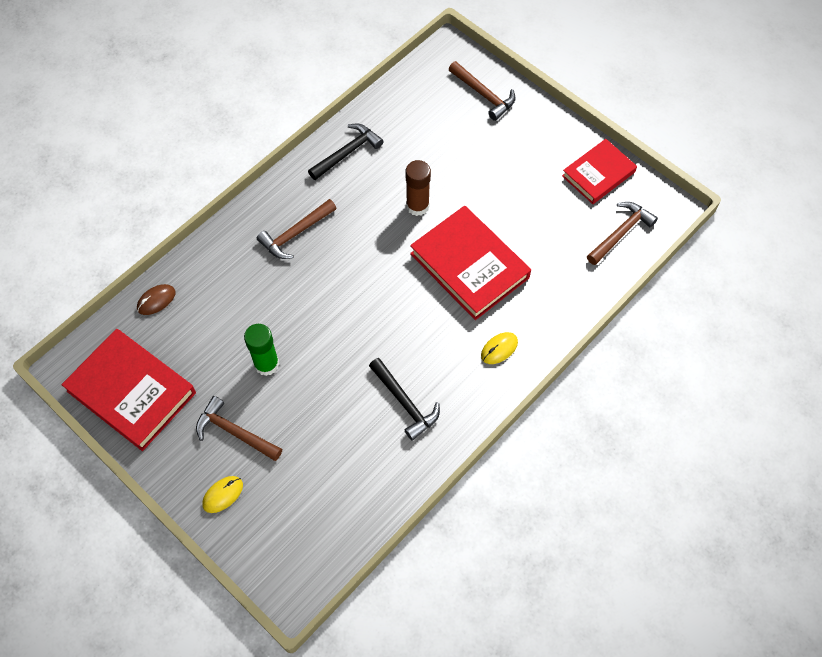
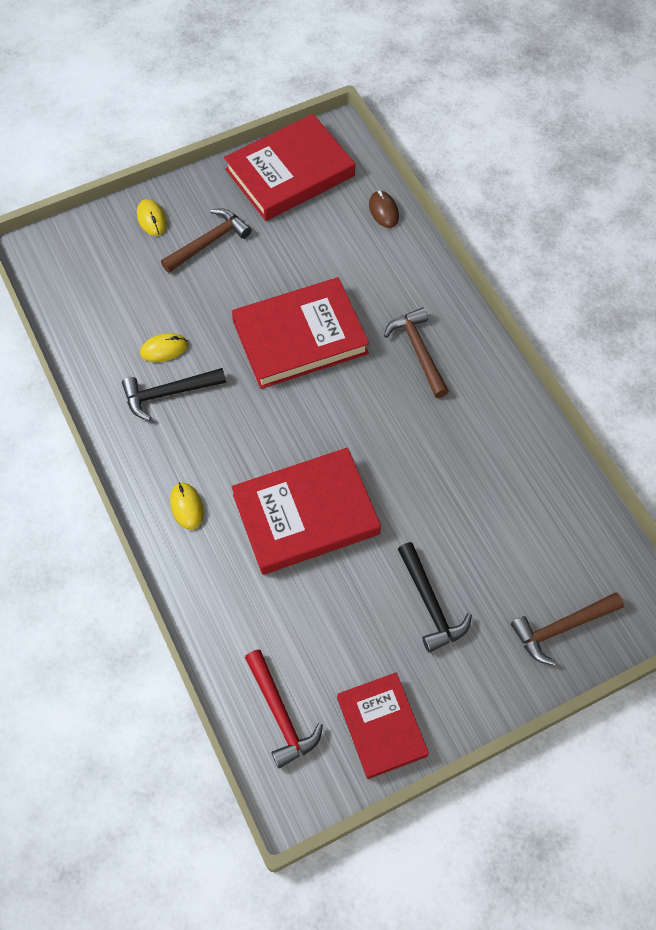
camera: 110 degrees right, 0 degrees up
green glue stick [244,324,279,376] -> none
black hammer [308,124,384,180] -> black hammer moved to [398,542,472,653]
brown glue stick [406,160,431,216] -> none
brown hammer [587,202,658,265] -> red hammer [245,649,323,769]
none -> yellow mouse [140,333,188,362]
none -> red book [232,277,369,389]

